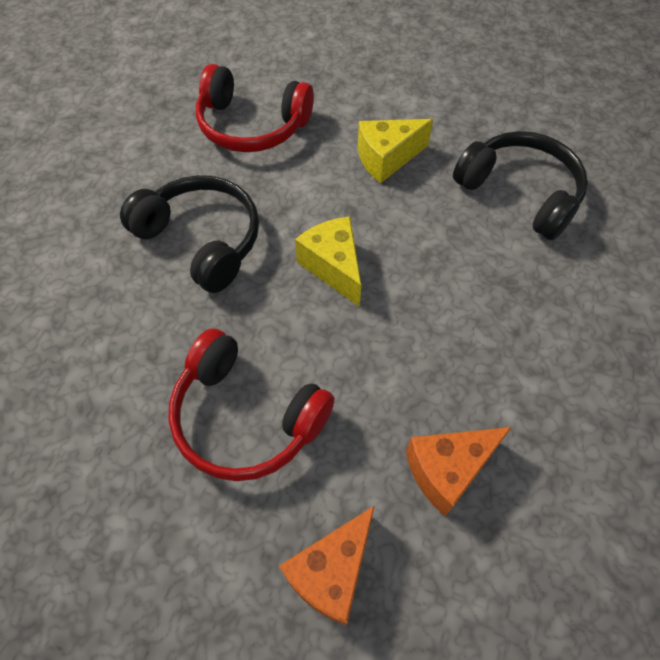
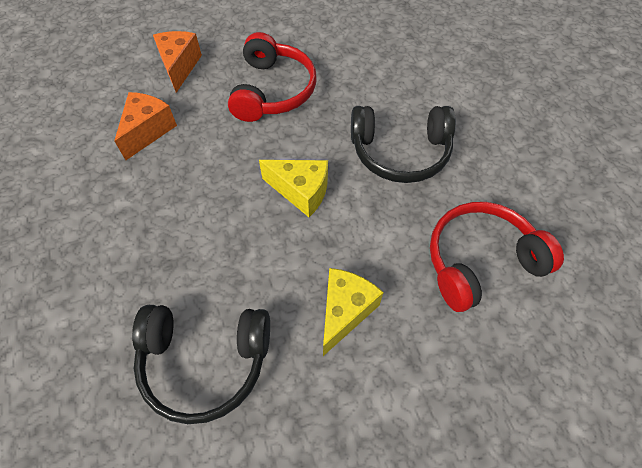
camera: 140 degrees right, 0 degrees up
red headphones [168,328,334,481] -> red headphones turned 105 degrees clockwise [228,32,316,122]

